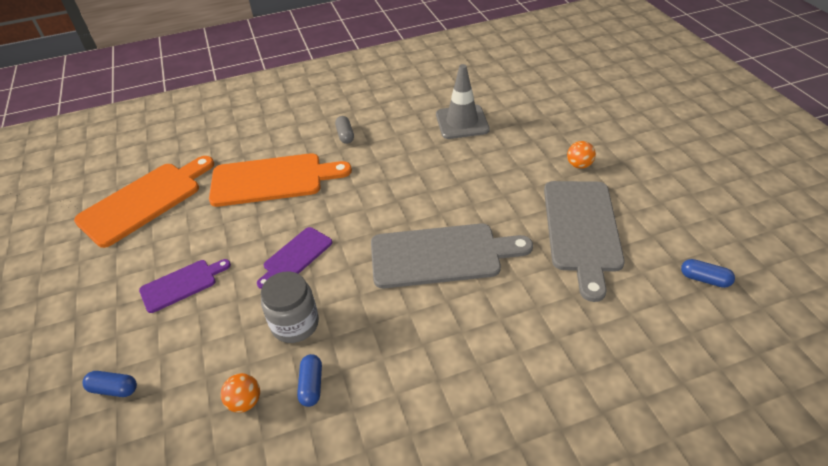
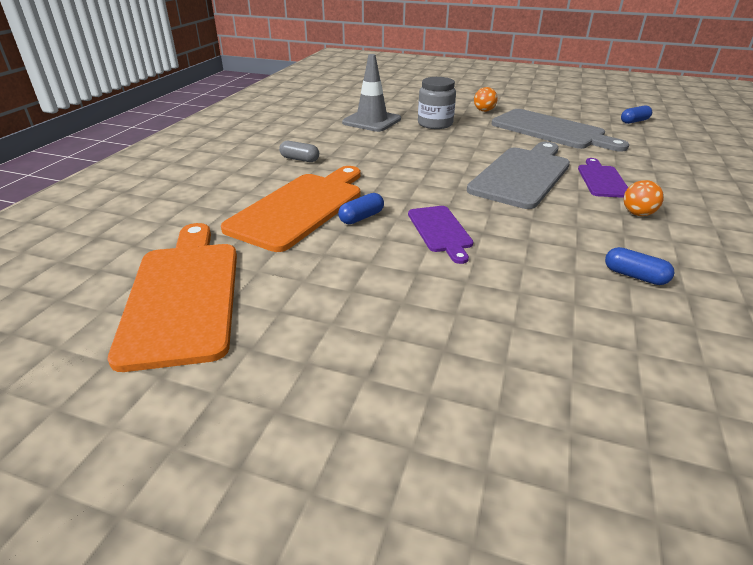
camera: 55 degrees left, 10 degrees down
blue capsule [82,371,137,397] -> blue capsule moved to [338,193,384,224]
purple cutting board [139,259,231,313] -> purple cutting board moved to [578,158,628,198]
orange ball [221,373,260,413] -> orange ball moved to [624,180,664,216]
grey jar [261,271,319,343] -> grey jar moved to [418,77,456,129]

